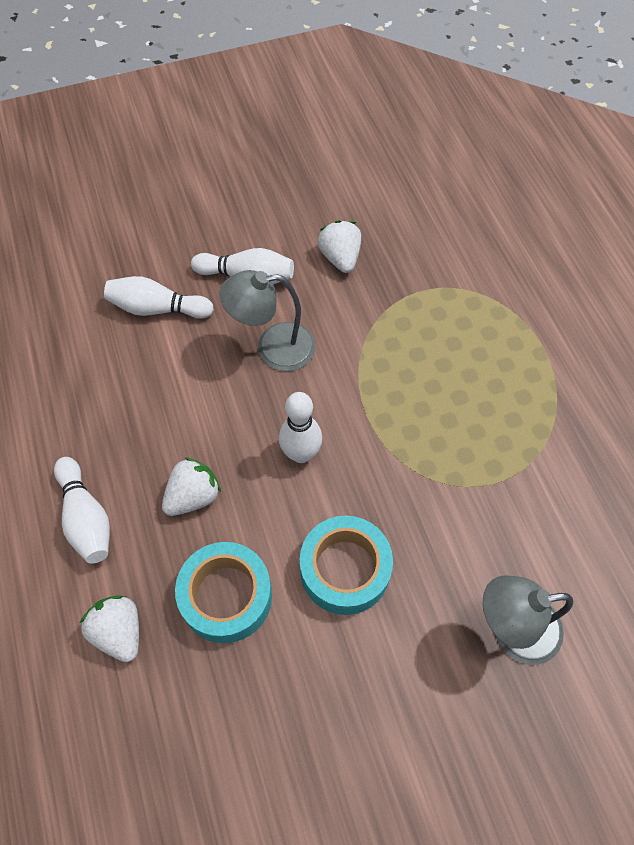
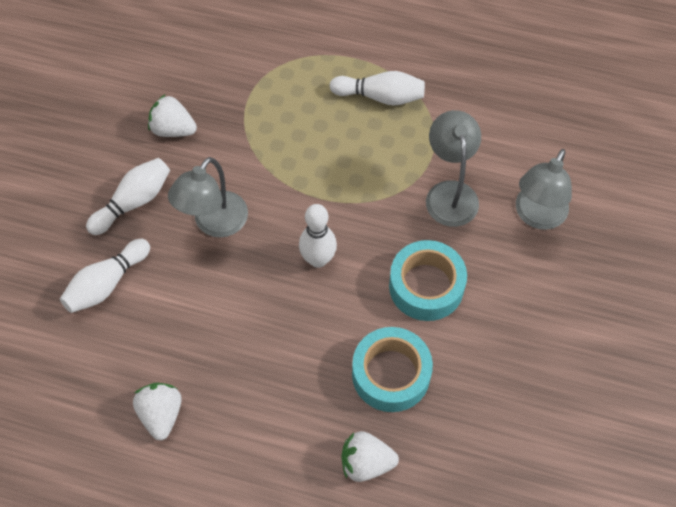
camera: 55 degrees left, 0 degrees up
white bowling pin [54,457,110,564] -> white bowling pin moved to [329,71,425,106]
white strawberry [162,457,221,516] -> white strawberry moved to [133,383,182,441]
none -> grey lamp [426,110,481,227]

